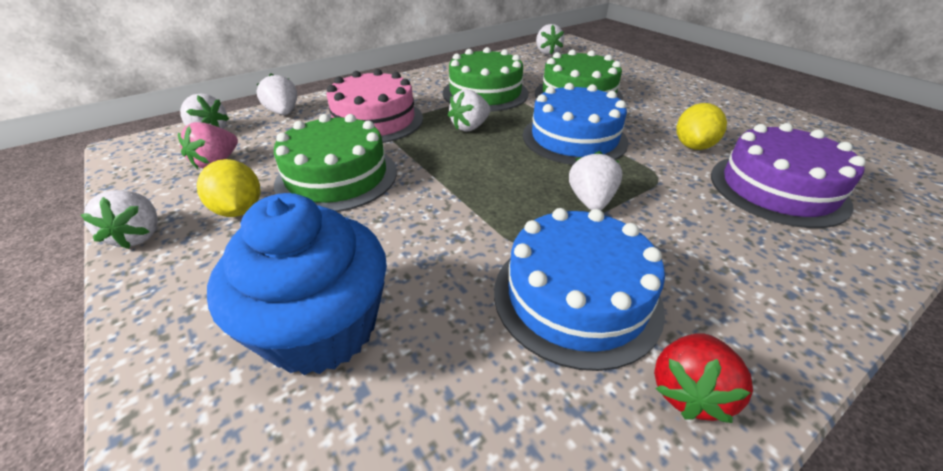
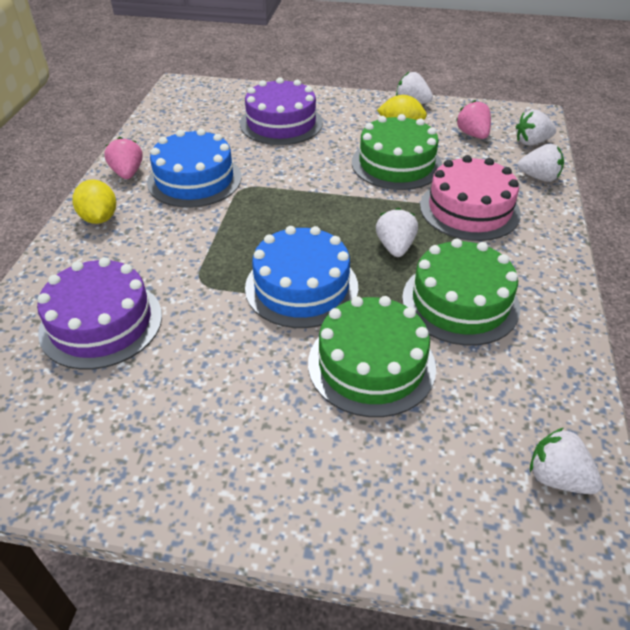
camera: 135 degrees right, 5 degrees up
blue cupcake [207,193,387,375] -> purple cake [240,77,323,145]
white strawberry [569,151,622,210] -> none
red strawberry [654,333,753,423] -> pink strawberry [104,137,143,179]
yellow lemon [677,103,727,150] -> yellow lemon moved to [72,179,116,224]

